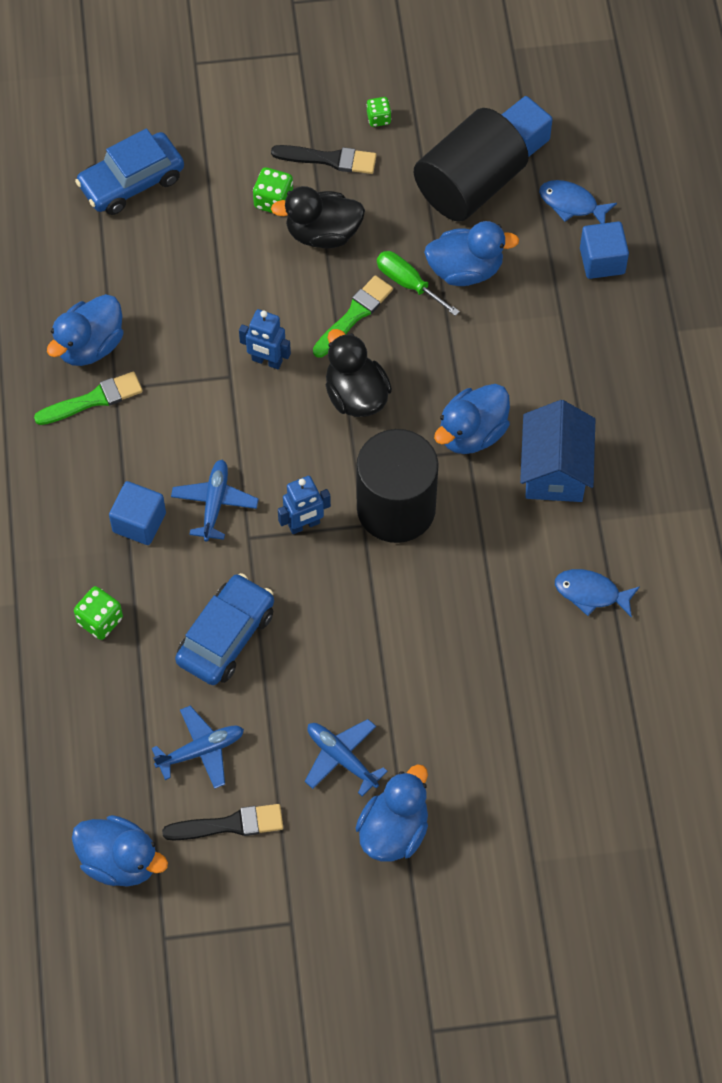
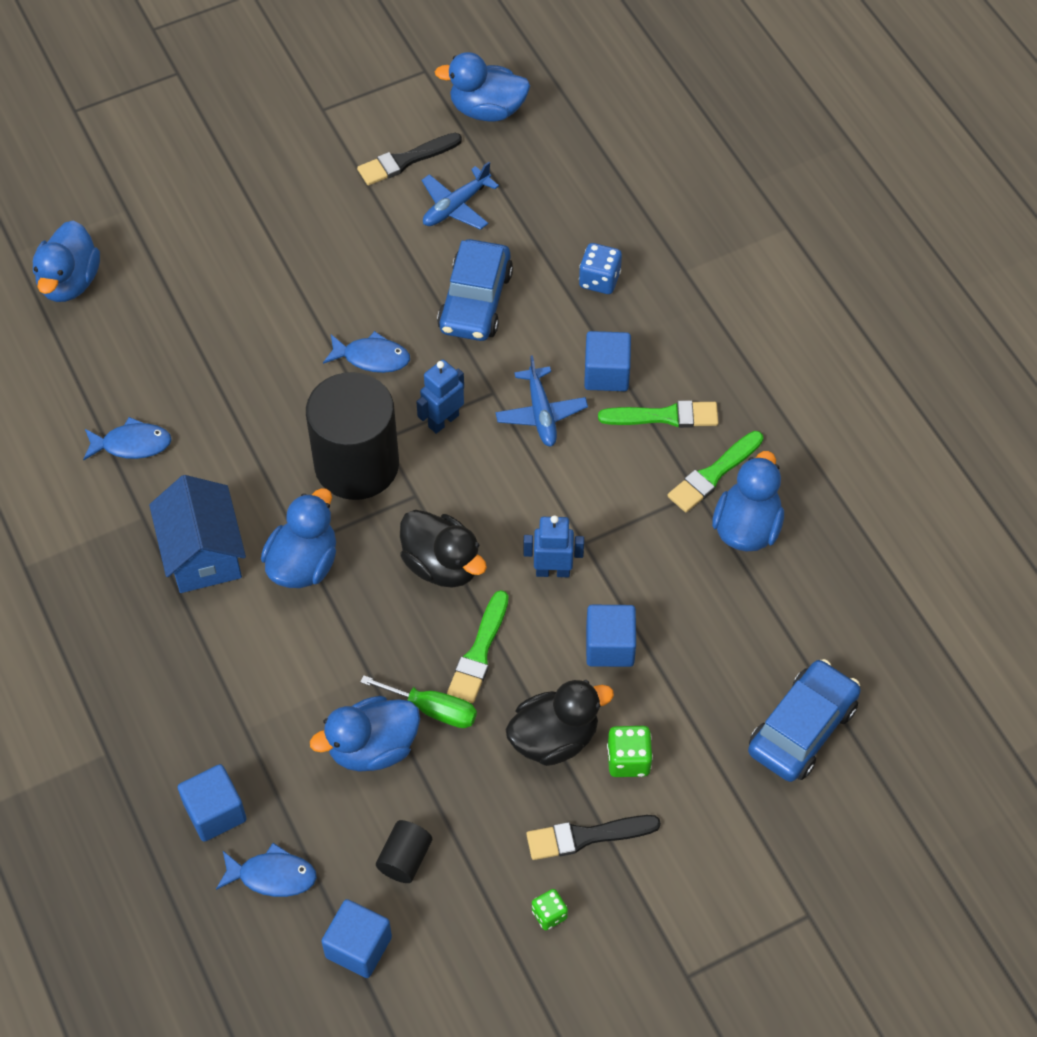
camera: 160 degrees right, 5 degrees down
green dice [74,586,123,640] -> blue dice [579,243,622,294]
blue plane [305,719,388,797] -> none
blue duck [356,764,428,862] -> blue duck moved to [33,220,100,302]
black cylinder [414,108,529,222] -> black cylinder [376,820,432,883], size x0.43
none -> blue fish [323,331,410,373]
none -> blue cube [586,605,636,667]
none -> green brush [598,400,718,428]

